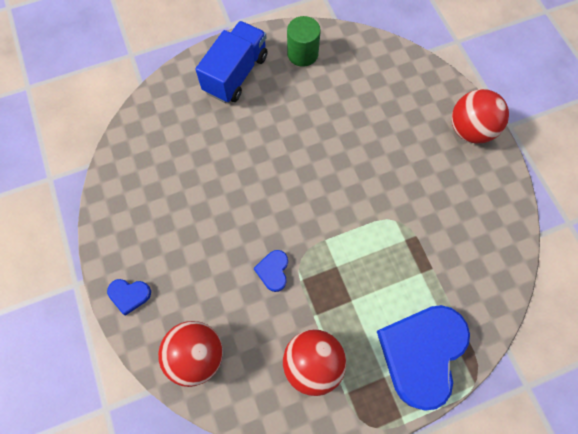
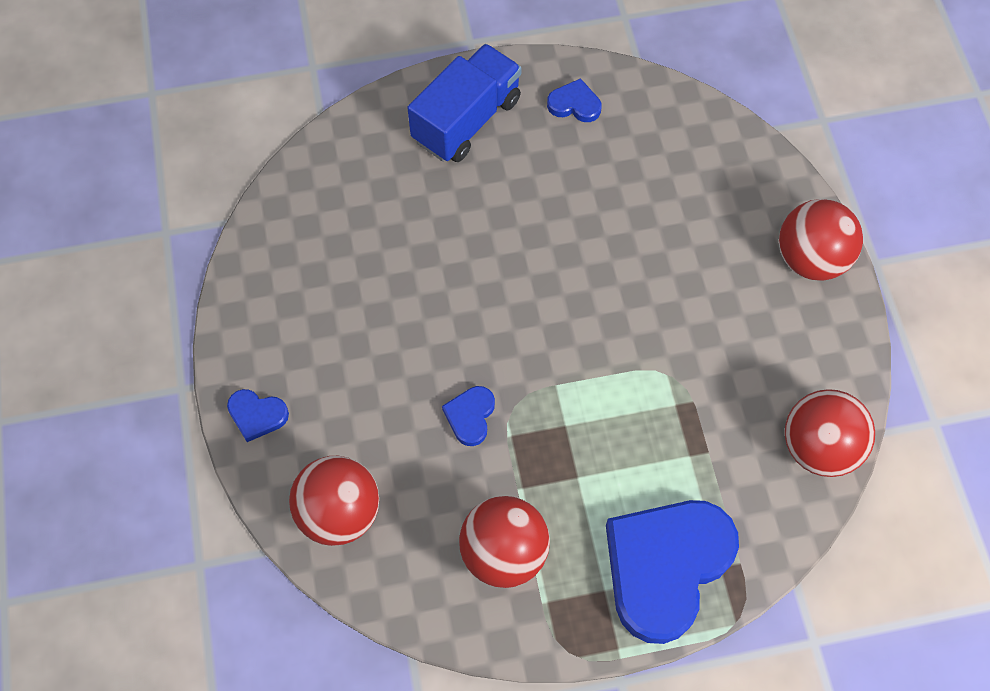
camera: 10 degrees right, 5 degrees down
green cylinder [287,16,321,67] -> blue heart [547,78,601,122]
none -> red ball [785,389,875,477]

